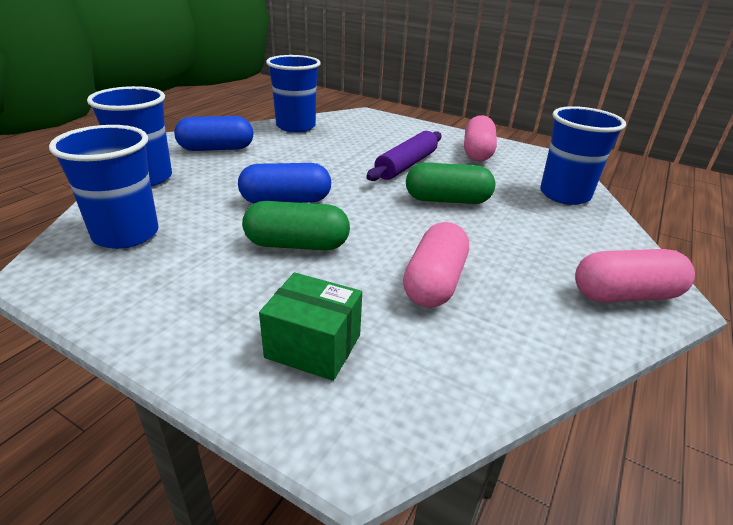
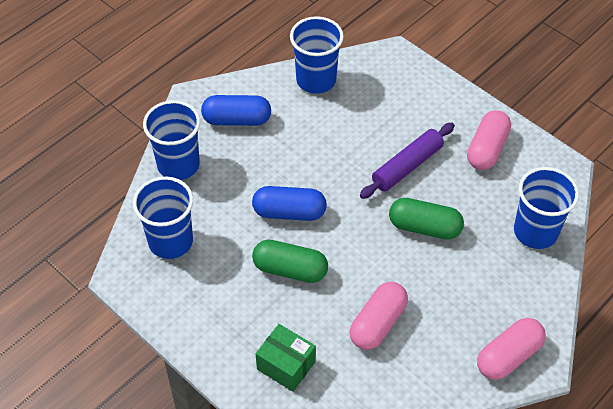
camera: 15 degrees right, 20 degrees up
pink capsule [575,249,695,303] -> pink capsule turned 45 degrees counterclockwise [477,318,546,380]

